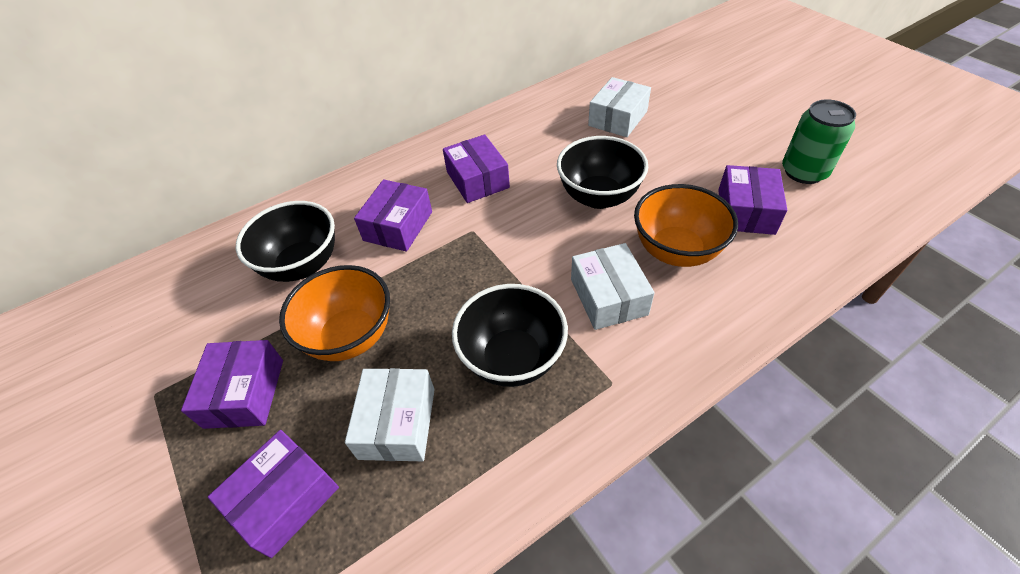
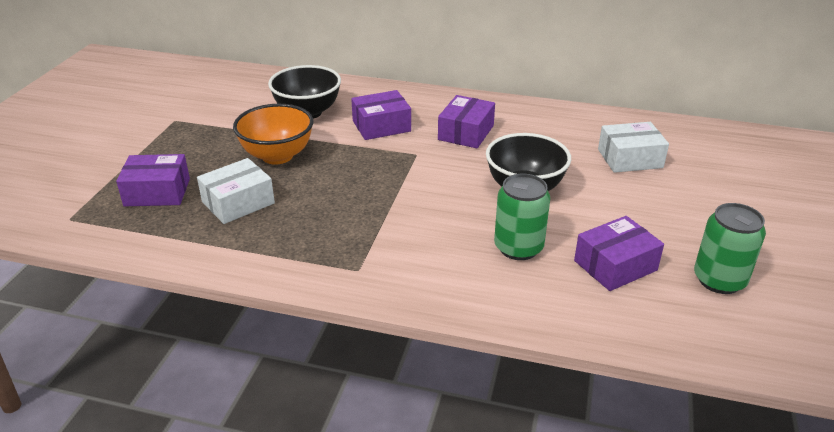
camera: 45 degrees right, 15 degrees down
purple box [181,340,283,429] -> none
black bowl [452,284,568,387] -> none
white box [571,243,655,330] -> none
orange bowl [634,184,738,267] -> green can [494,174,550,260]

